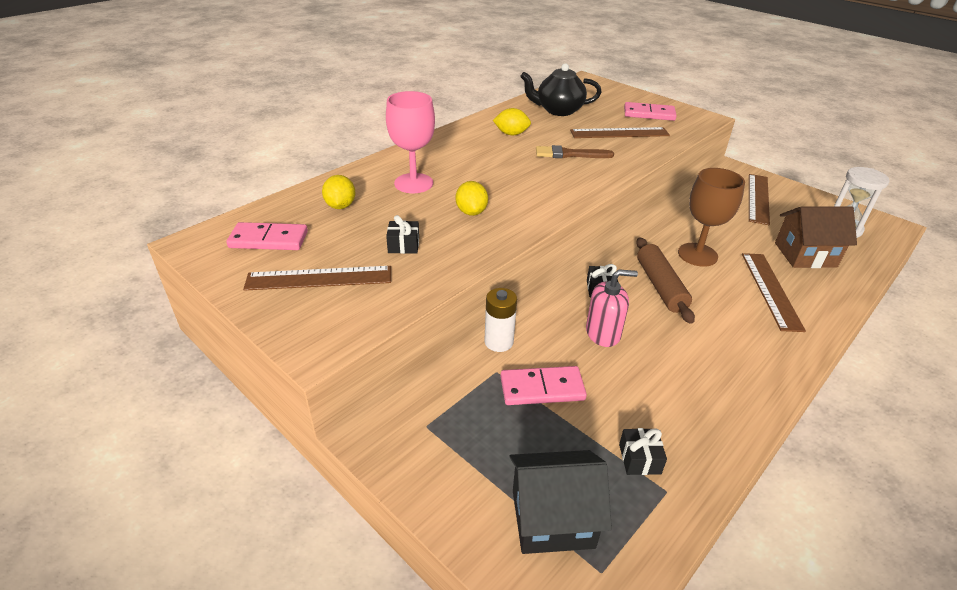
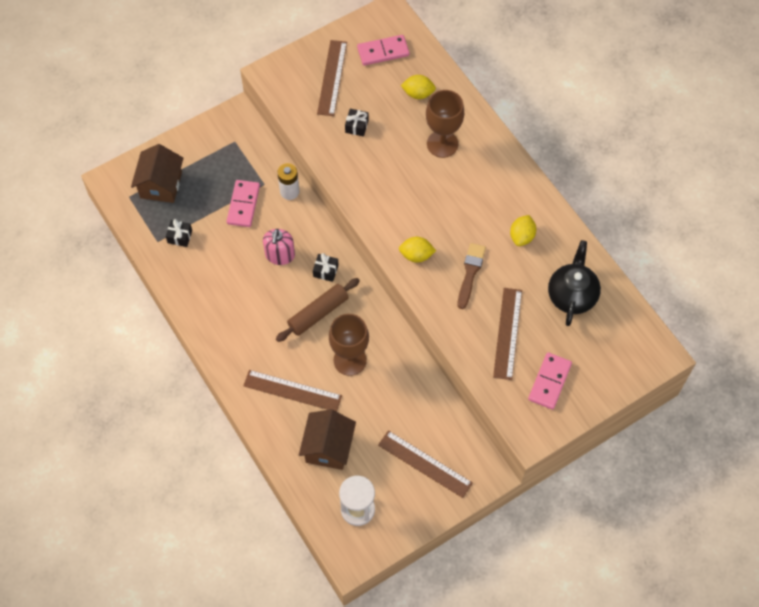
camera: 105 degrees right, 25 degrees up
pink domino [226,222,308,250] -> pink domino turned 60 degrees clockwise [357,35,409,66]
pink goblet [386,91,435,193] -> brown goblet [426,90,464,158]
yellow lemon [456,181,488,216] -> yellow lemon moved to [399,237,436,263]
black house [509,450,612,554] -> brown house [131,144,183,203]
brown rolling pin [636,237,695,324] -> brown rolling pin turned 45 degrees counterclockwise [276,278,360,342]

